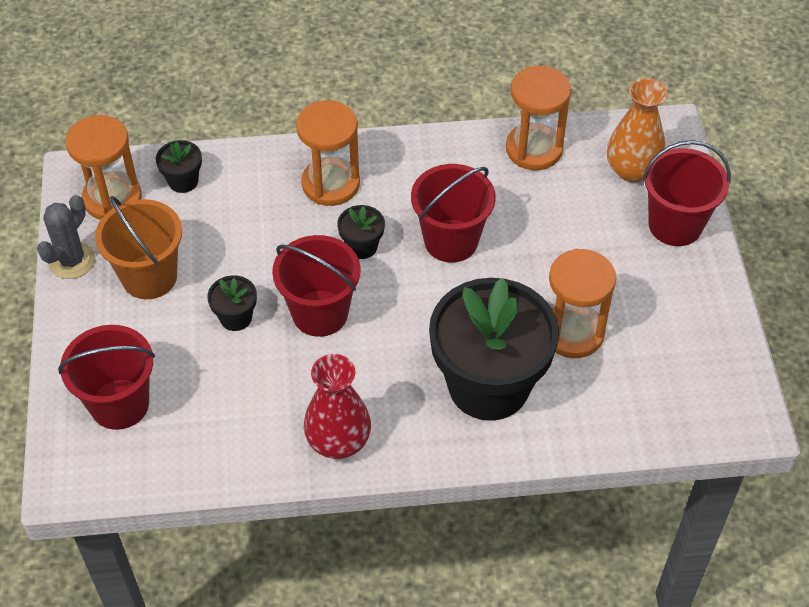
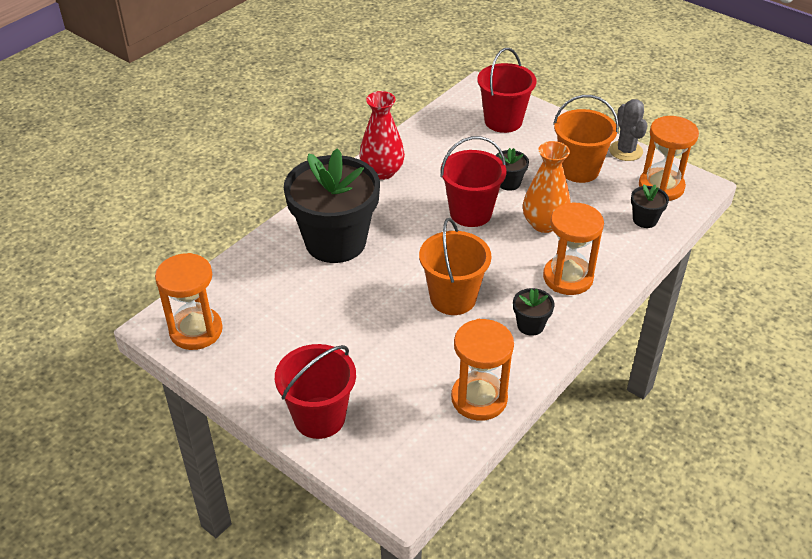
camera: 135 degrees right, 10 degrees down
black flower pot [337,205,385,259] -> black flower pot moved to [513,288,554,336]
red bucket [411,164,496,262] -> orange bucket [419,218,491,315]
orange hourglass [549,249,616,358] -> orange hourglass moved to [155,253,223,350]
orange vase [607,78,668,183] -> orange vase moved to [523,141,571,233]

